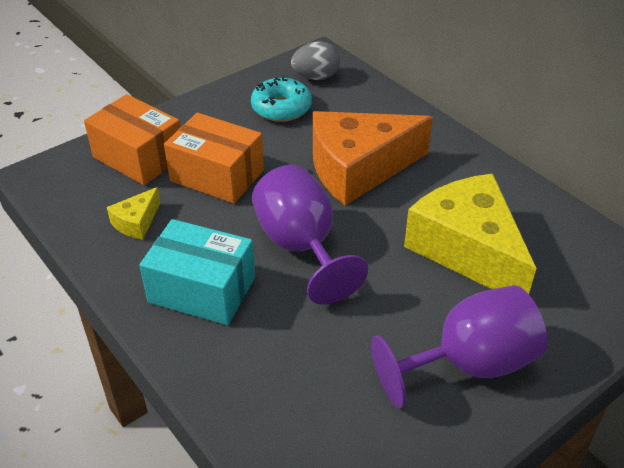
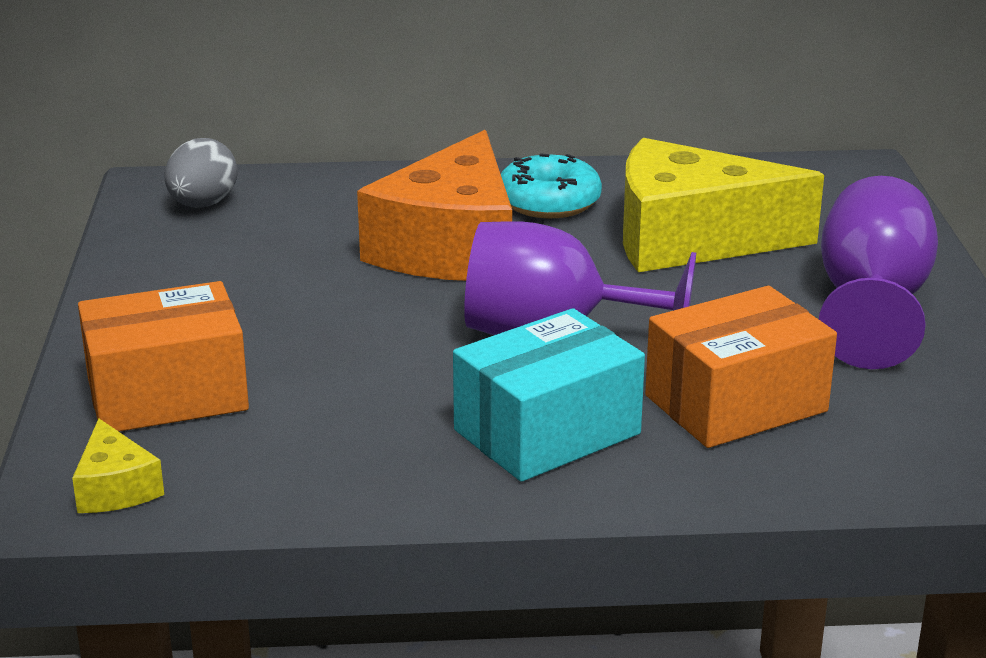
camera: 55 degrees left, 15 degrees down
yellow cheese [107,187,161,240] -> yellow cheese moved to [72,418,164,513]
orange box [164,113,264,204] -> orange box moved to [645,286,837,448]
turquoise donut [251,76,312,122] -> turquoise donut moved to [501,153,602,218]

